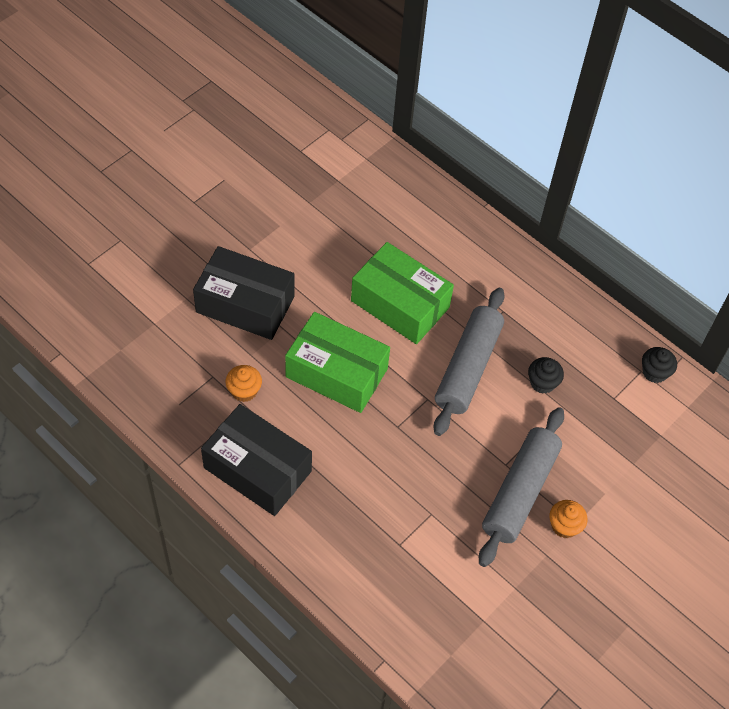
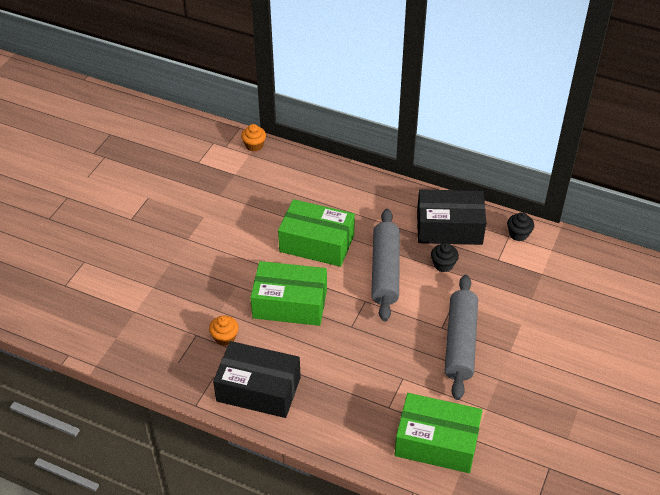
camera: 15 degrees left, 10 degrees down
black box [193,246,295,340] -> black box moved to [417,189,486,245]
orange cupcake [549,500,587,538] -> orange cupcake moved to [241,124,266,152]
none -> green box [395,393,483,473]

